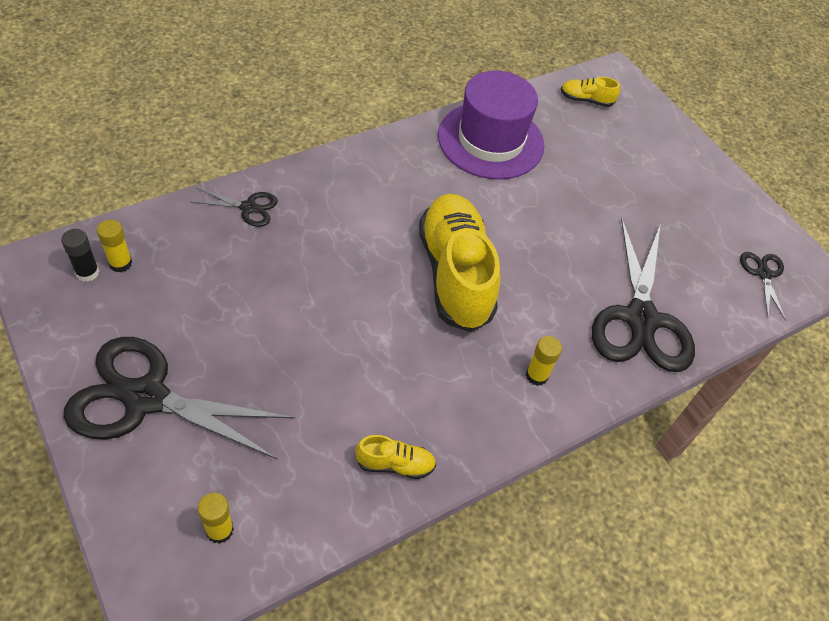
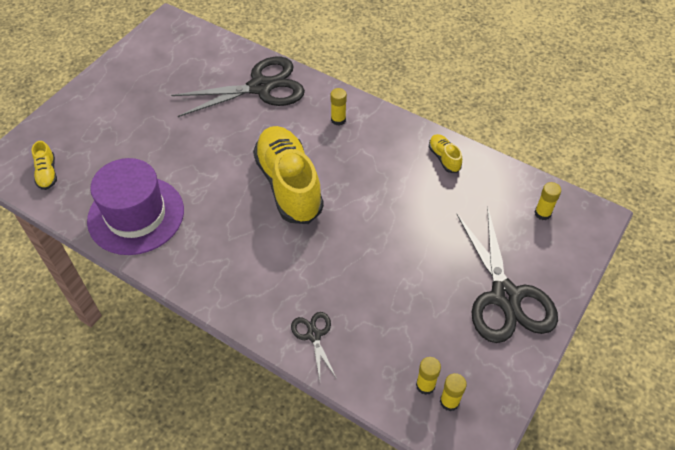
camera: 110 degrees left, 0 degrees up
black glue stick [61,229,99,282] -> yellow glue stick [440,373,467,411]
yellow shoe [419,194,501,332] -> yellow shoe turned 105 degrees clockwise [253,126,324,224]
black scissors [740,252,786,321] -> none

